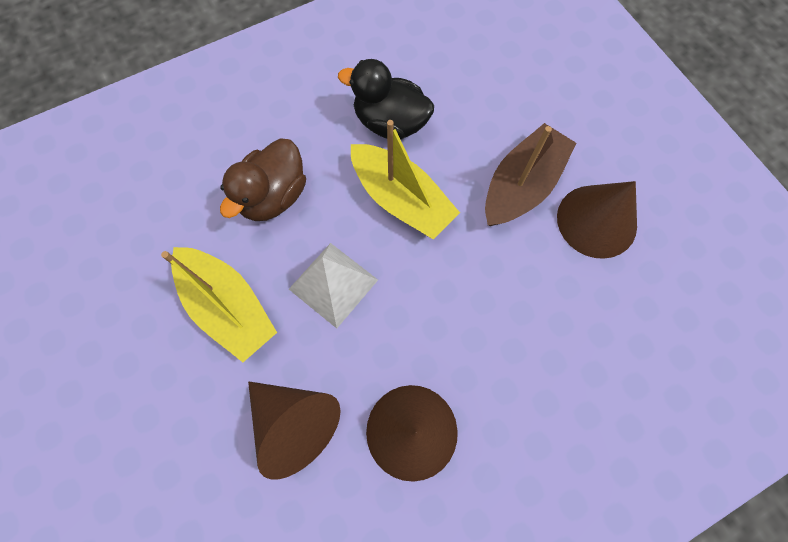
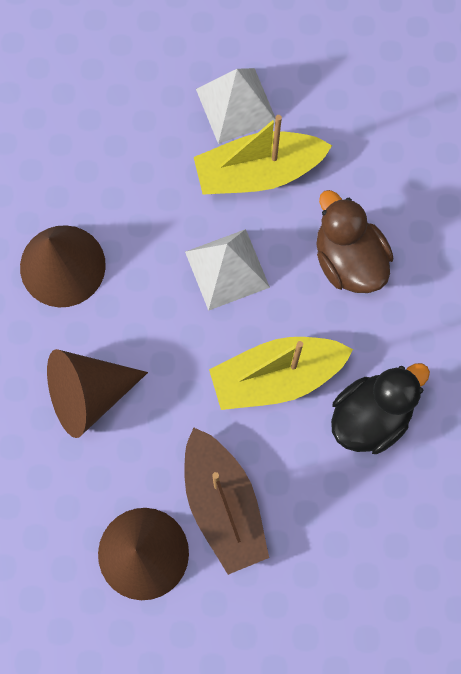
camera: 120 degrees right, 5 degrees up
brown cone [248,382,340,480] -> brown cone moved to [47,349,148,438]
none -> white pyramid [196,68,275,144]

